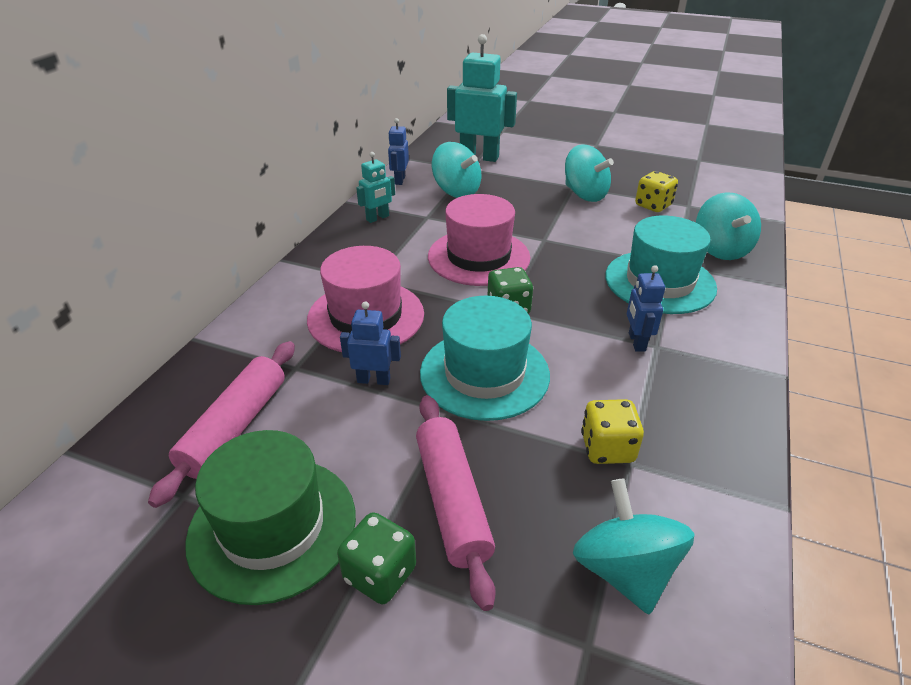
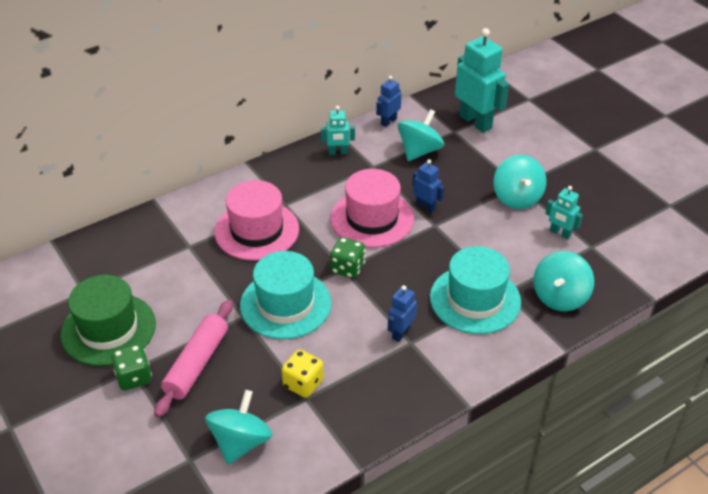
camera: 35 degrees right, 5 degrees up
pink rolling pin [148,341,295,508] -> none
blue robot [340,302,401,385] -> blue robot moved to [412,159,444,213]
turquoise spinning top [432,142,481,198] -> turquoise spinning top turned 135 degrees counterclockwise [398,109,444,161]
yellow dice [635,171,678,212] -> turquoise robot [545,186,583,240]

